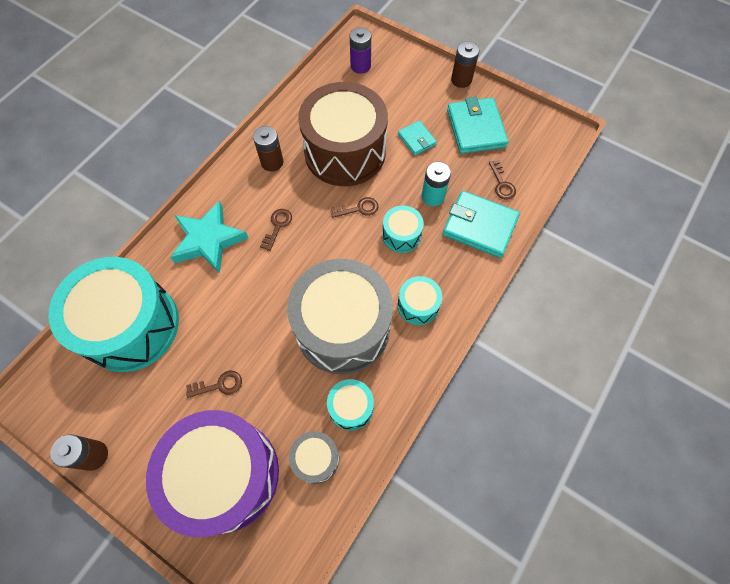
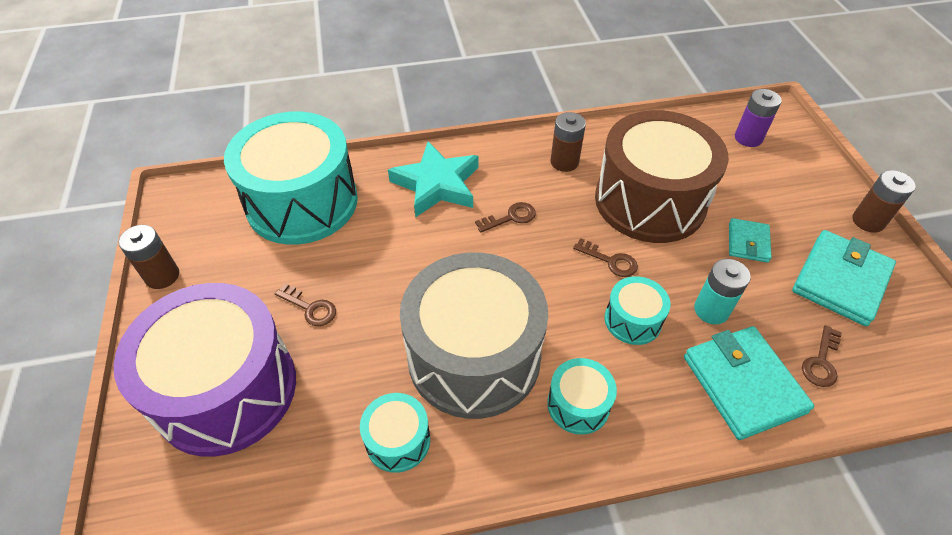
camera: 45 degrees right, 15 degrees down
grey drum [289,431,339,484] -> none

